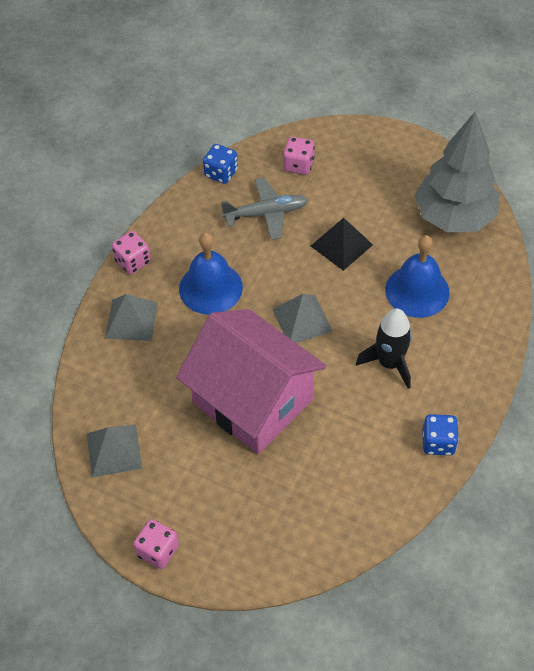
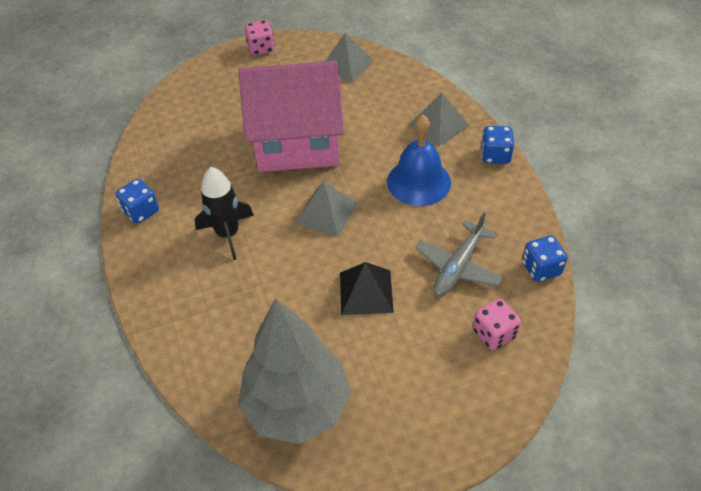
camera: 135 degrees right, 5 degrees down
pink dice [112,231,151,274] -> blue dice [481,126,514,164]
blue bell [385,235,450,318] -> none

